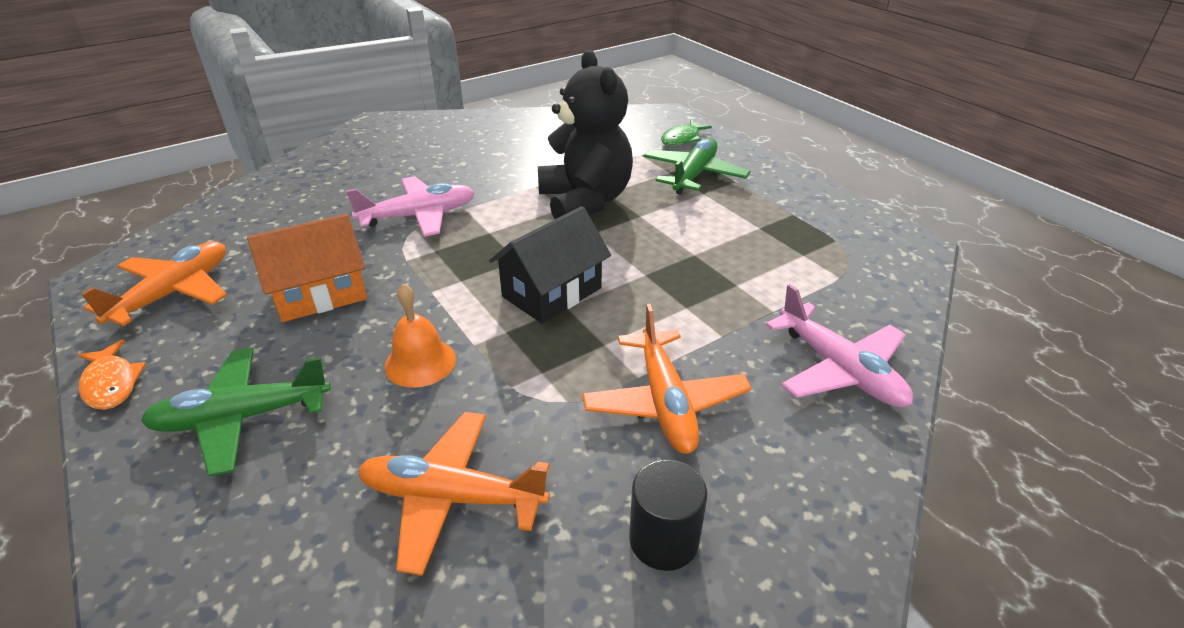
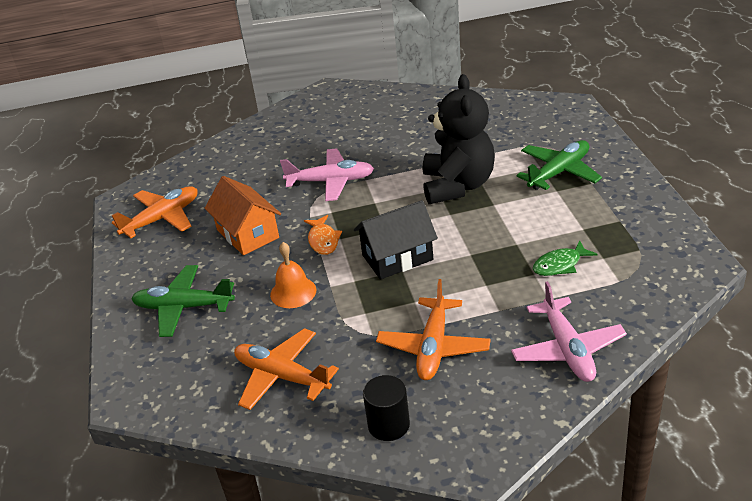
camera: 25 degrees right, 0 degrees up
orange fish [78,339,146,410] -> orange fish moved to [304,215,342,255]
orange house [247,214,367,322] -> orange house turned 60 degrees clockwise [205,176,281,255]
green fish [661,120,712,146] -> green fish moved to [533,240,598,276]

